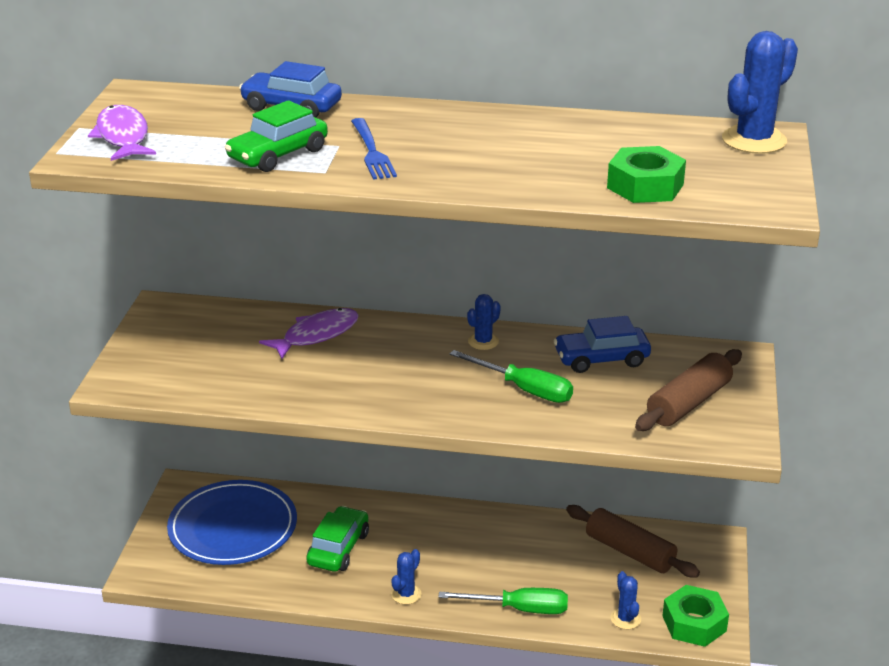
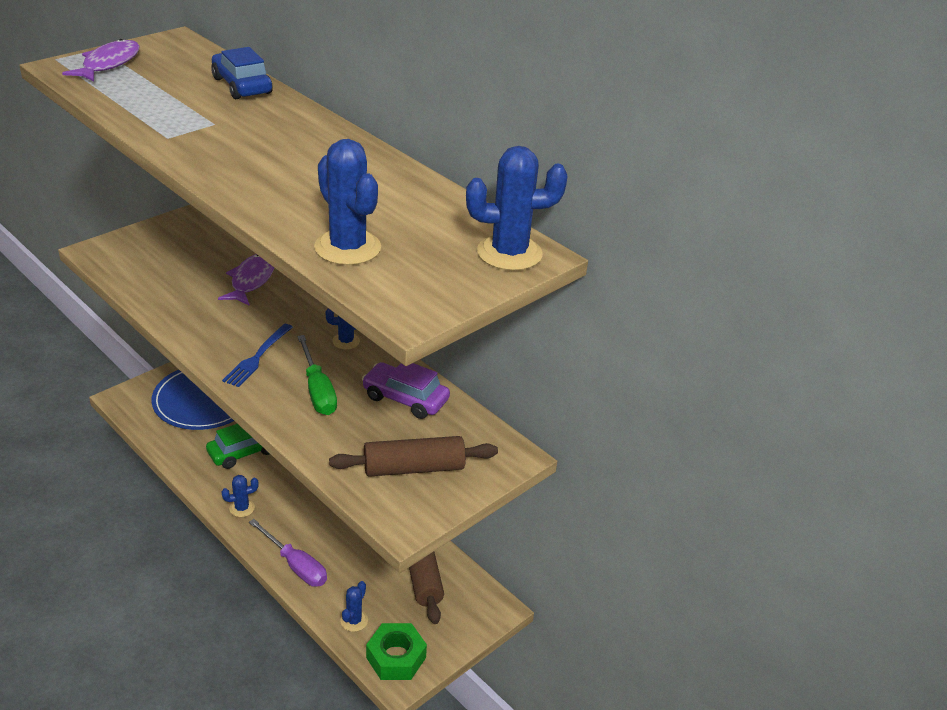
camera: 35 degrees right, 5 degrees up
green car [225,100,328,172] -> none
purple fish [259,308,359,359] -> purple fish turned 75 degrees counterclockwise [218,254,274,305]
blue fork [351,118,397,180] -> blue fork moved to [222,324,293,387]
green screwdriver [438,588,568,614] -> purple screwdriver [249,519,327,587]
blue car [554,316,651,373] -> purple car [362,362,450,419]
green nut [607,146,686,203] -> blue cactus [314,139,381,265]

